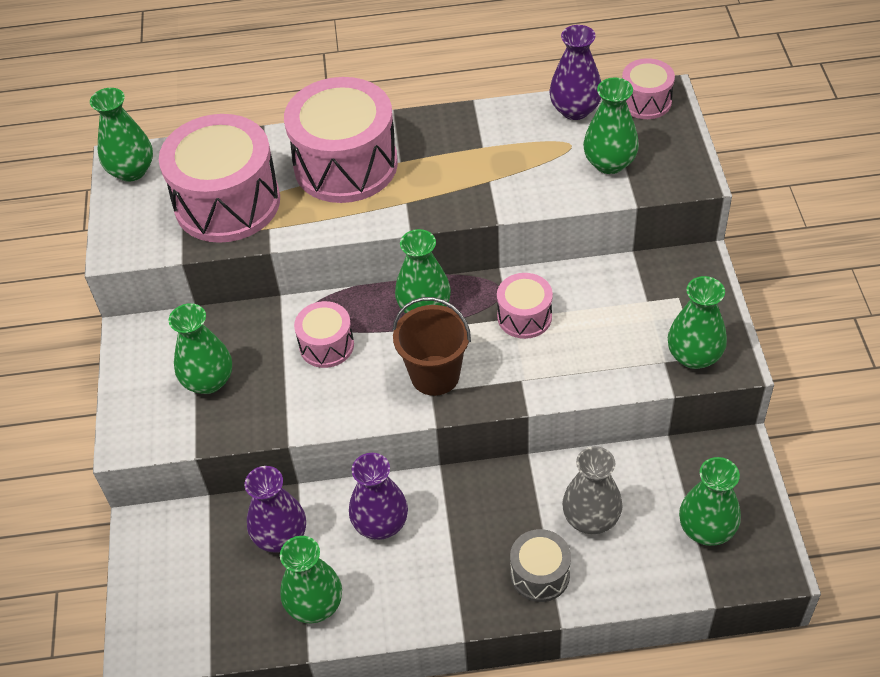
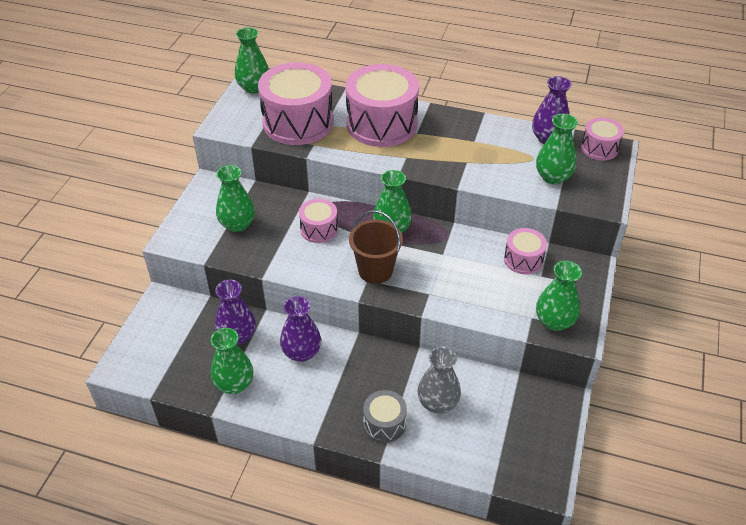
camera: 20 degrees right, 5 degrees down
pink drum [497,273,553,339] -> pink drum moved to [504,228,547,274]
green vase [679,457,741,546] -> none

